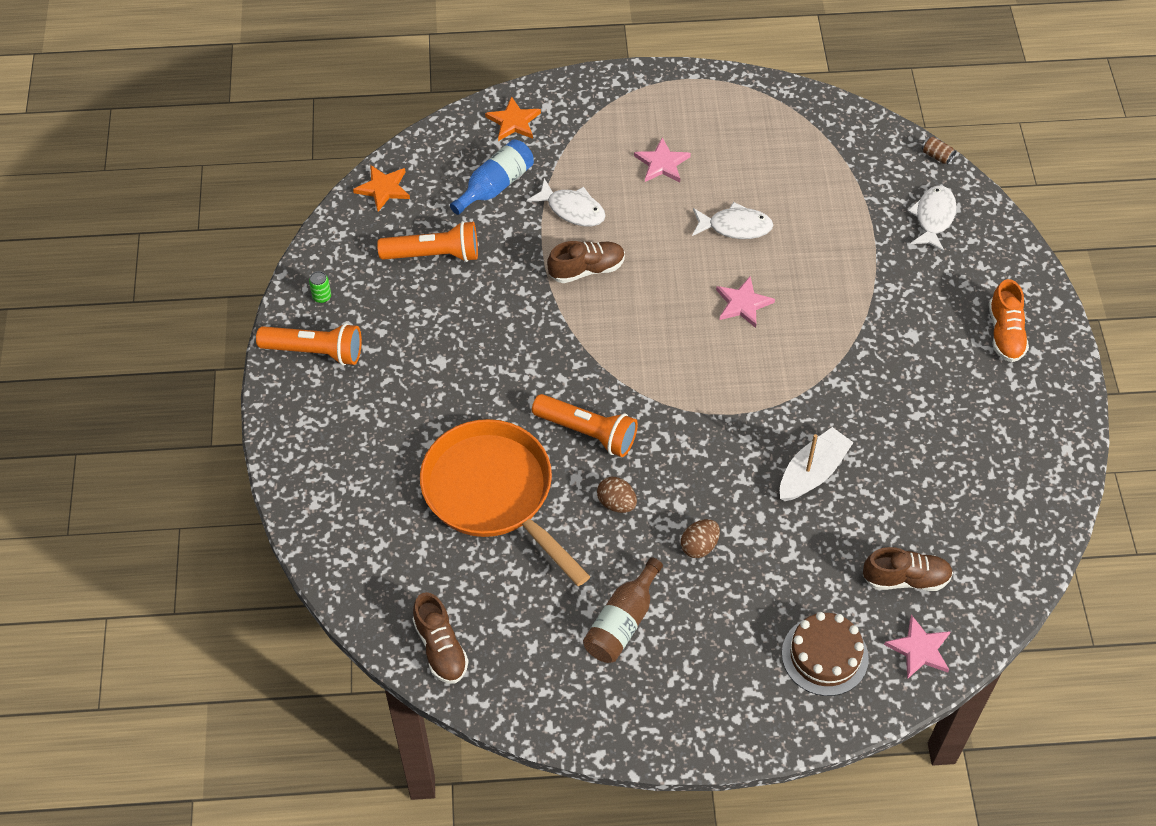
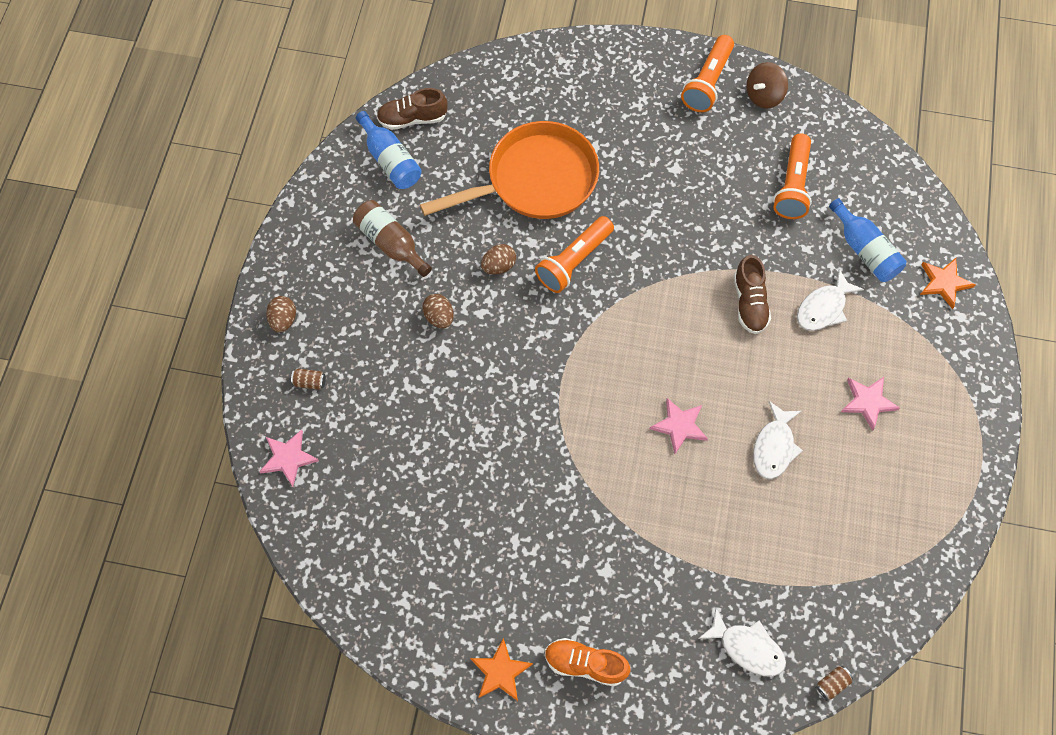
camera: 105 degrees right, 10 degrees up
green can [309,271,331,303] -> brown spinning top [746,62,788,109]
orange star [353,165,410,212] -> orange star moved to [470,638,533,701]
white boat [780,427,854,501] -> none
brown cake [782,612,869,696] -> brown can [291,369,326,390]
brown shoe [863,547,953,591] -> none
none -> brown egg [266,296,296,332]
none -> blue bottle [356,111,422,189]

